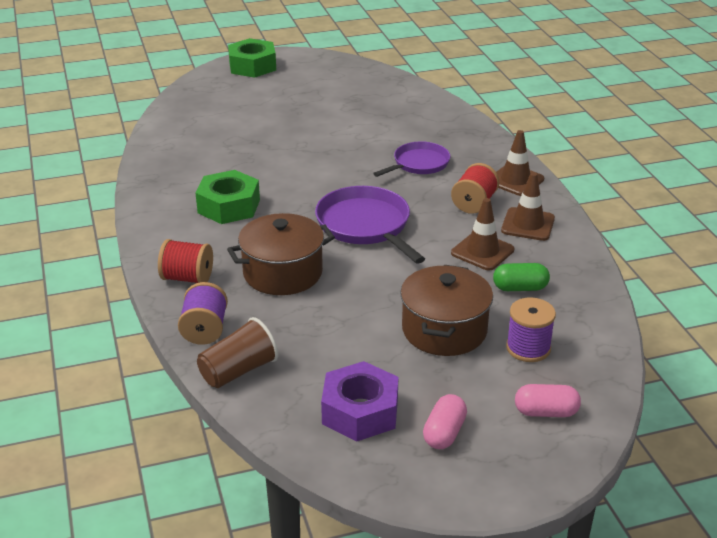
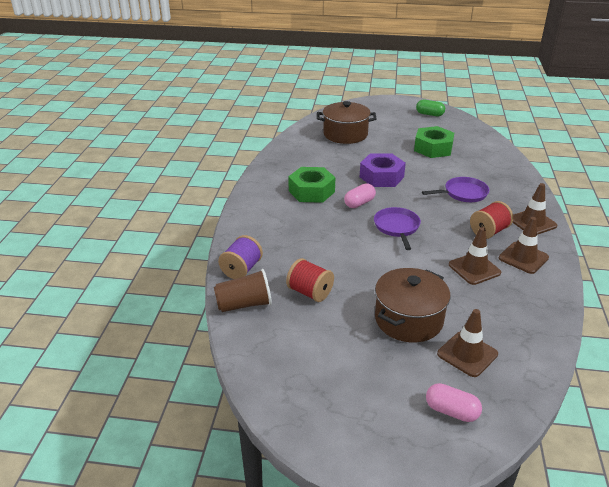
camera: 25 degrees right, 0 degrees up
red spool [158,239,213,283] -> red spool moved to [286,258,334,302]
brown pot [227,213,335,295] -> brown pot moved to [317,101,377,144]
green nut [228,38,276,78] -> green nut moved to [414,126,454,158]
purple pan [315,186,425,264] -> purple pan [374,207,421,250], size x0.65
purple nut [321,361,398,442] -> purple nut moved to [360,154,406,187]
pink capsule [423,394,467,449] -> pink capsule moved to [344,183,376,208]
green capsule [493,263,550,291] -> green capsule moved to [416,100,445,116]
purple spool [506,297,556,362] -> brown traffic cone [437,309,498,377]

